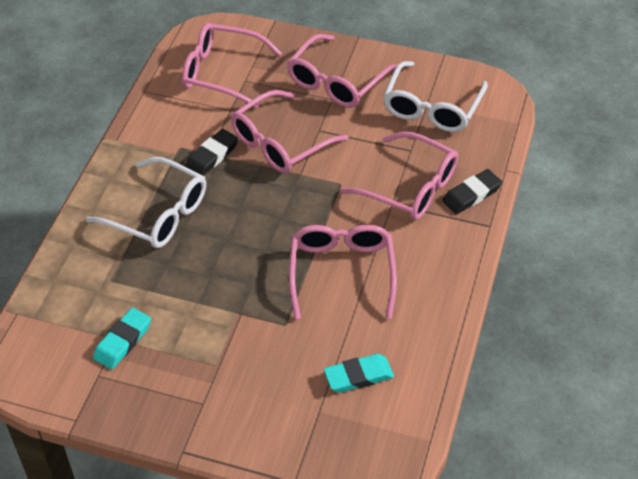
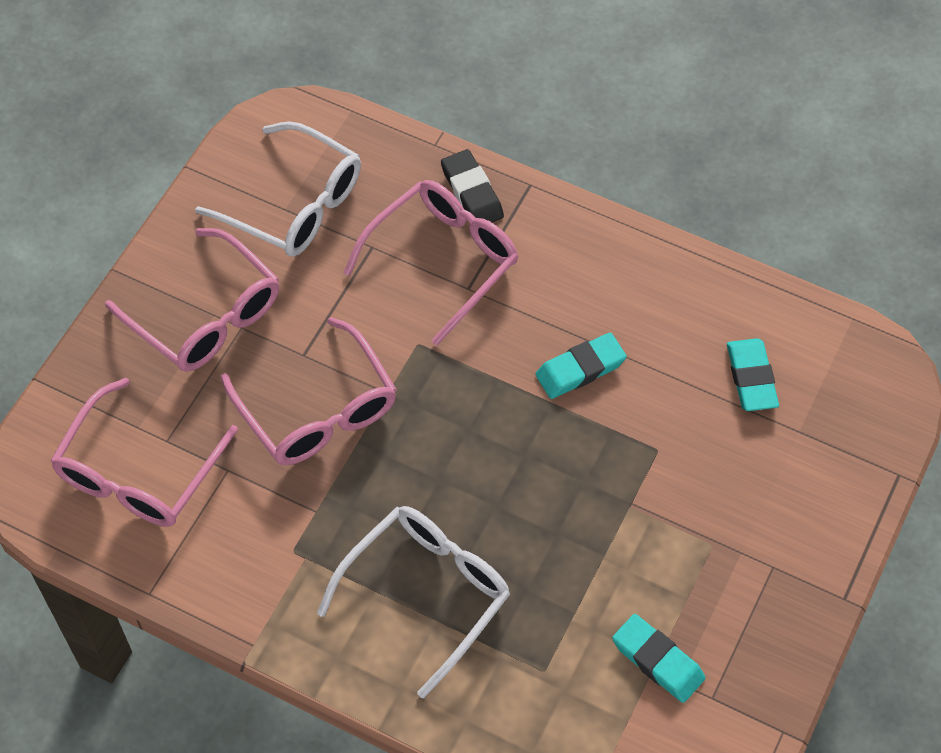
camera: 80 degrees left, 10 degrees up
black eraser [185,129,238,176] -> none
pink glasses [289,225,397,319] -> turquoise eraser [535,333,627,399]

